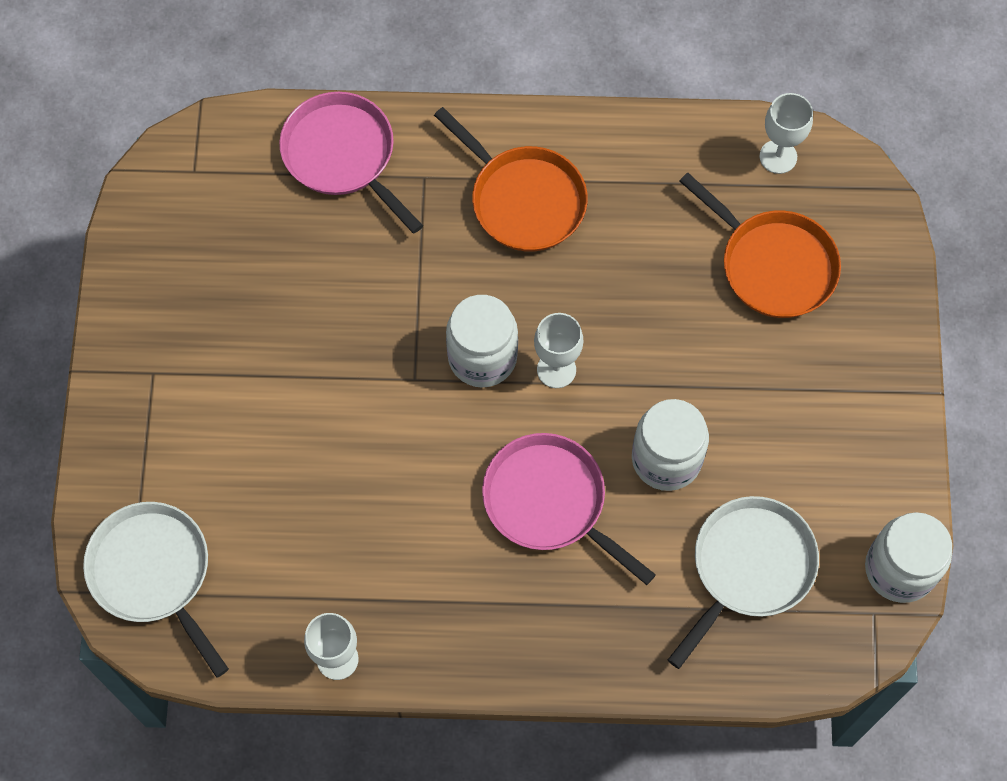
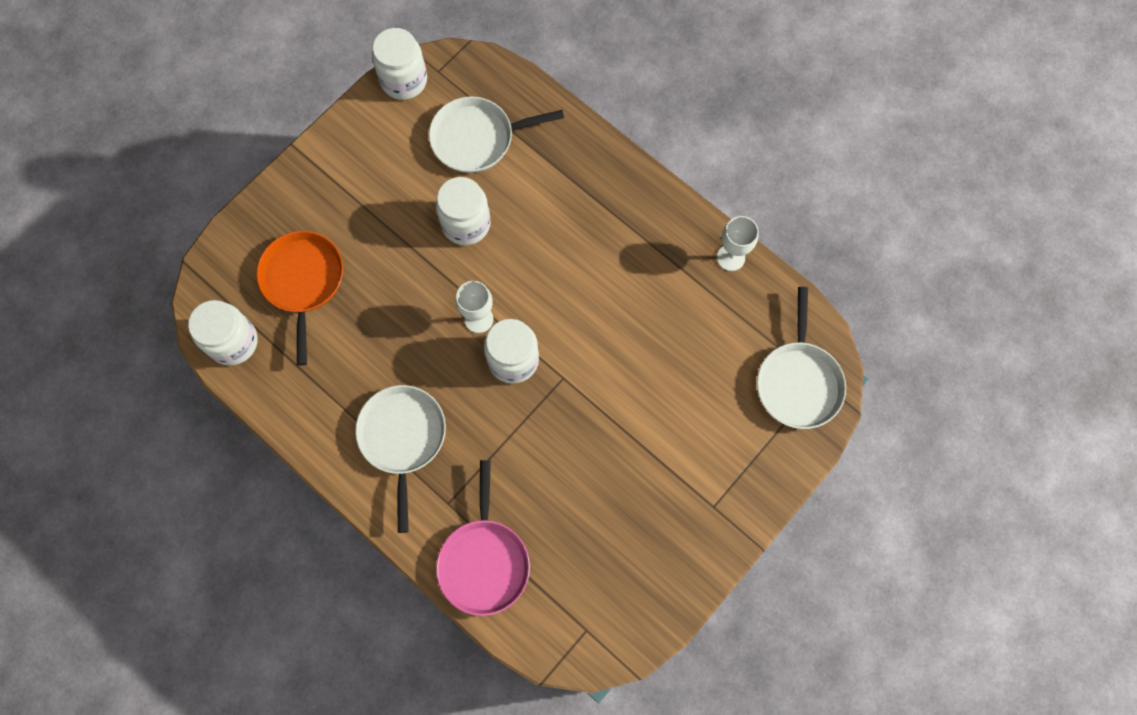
camera: 140 degrees left, 5 degrees up
orange pan [434,107,588,252] -> white pan [355,385,446,533]
pink pan [482,433,656,585] -> none
white goblet [760,93,813,174] -> white jar [188,300,258,365]

